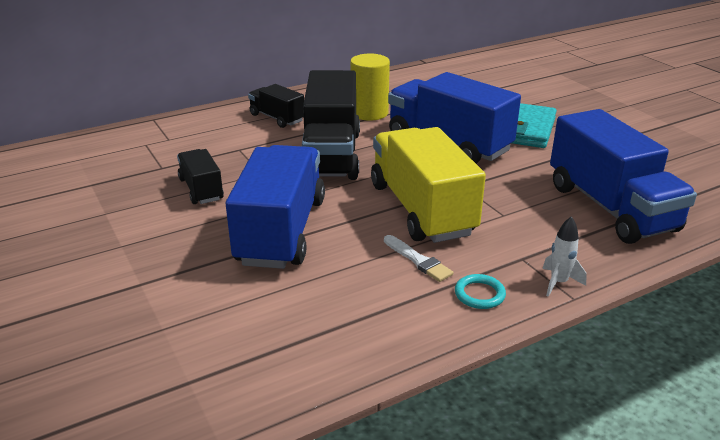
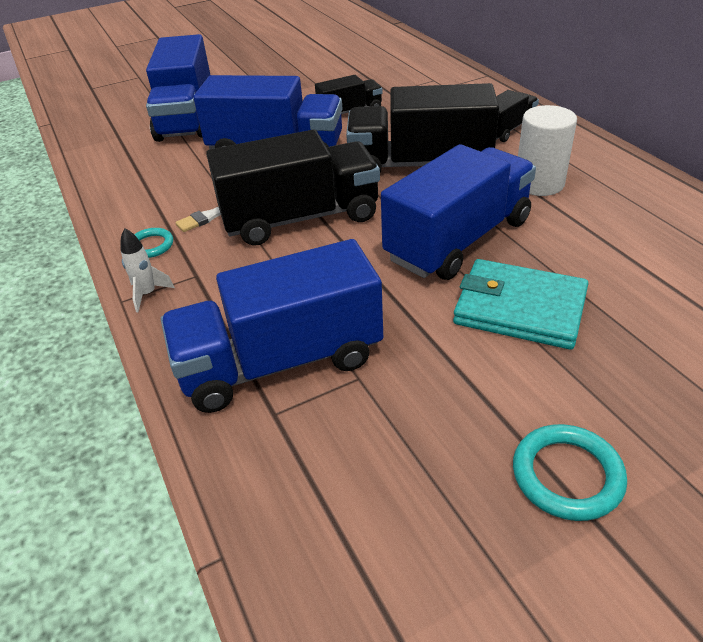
camera: 95 degrees right, 10 degrees up
yellow cylinder [350,54,390,121] -> white cylinder [518,105,577,196]
yellow truck [371,127,486,243] -> black truck [206,130,380,246]
none -> blue truck [146,34,210,142]
none -> turquoise ring [513,424,627,521]

